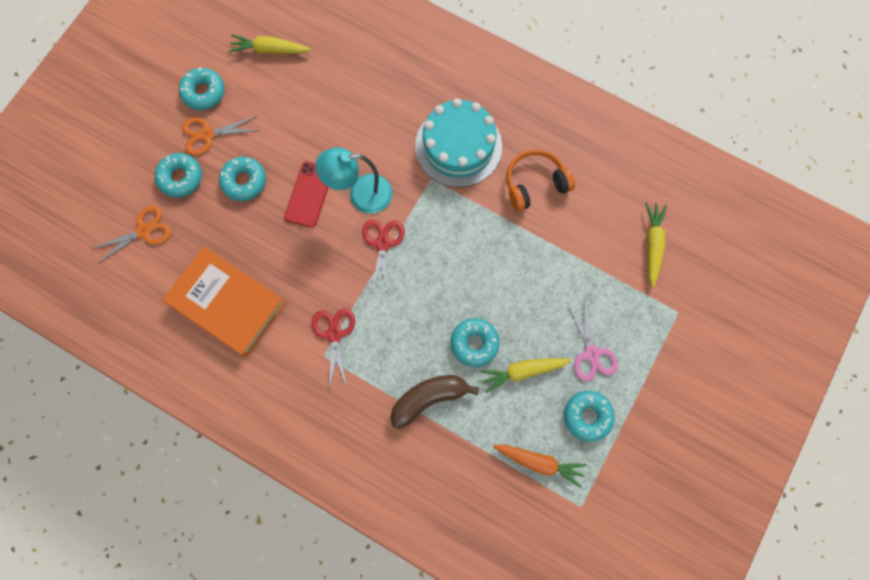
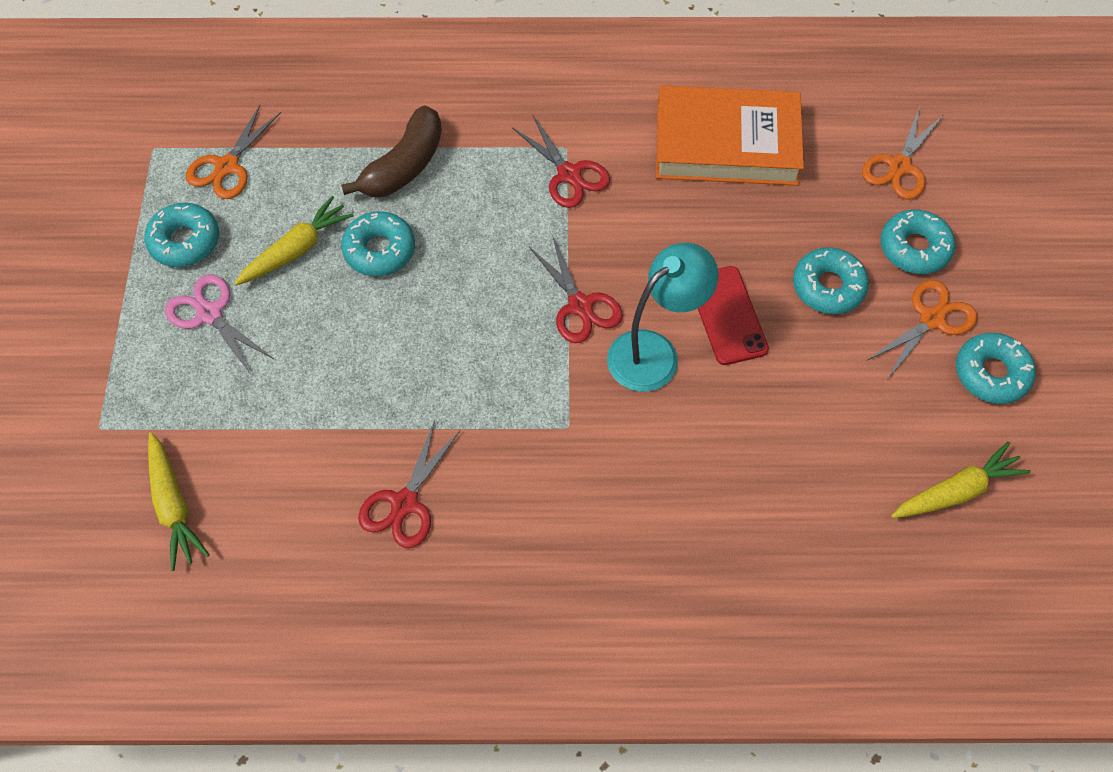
camera: 150 degrees right, 15 degrees down
turquoise cake [415,98,502,188] -> none
orange carrot [493,445,587,488] -> orange scissors [186,105,281,199]
orange headphones [507,149,575,211] -> red scissors [358,420,461,548]

